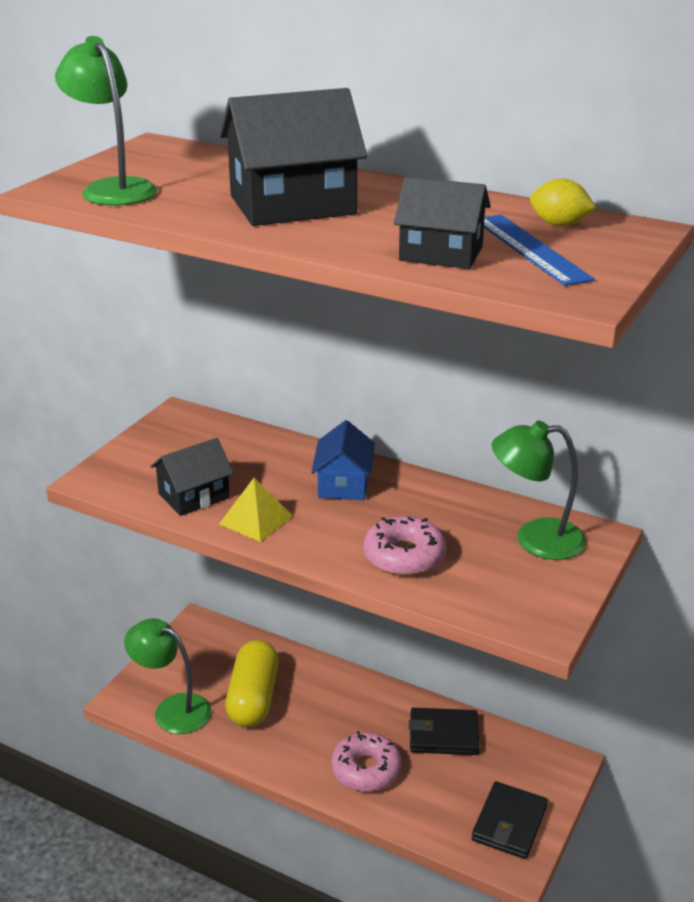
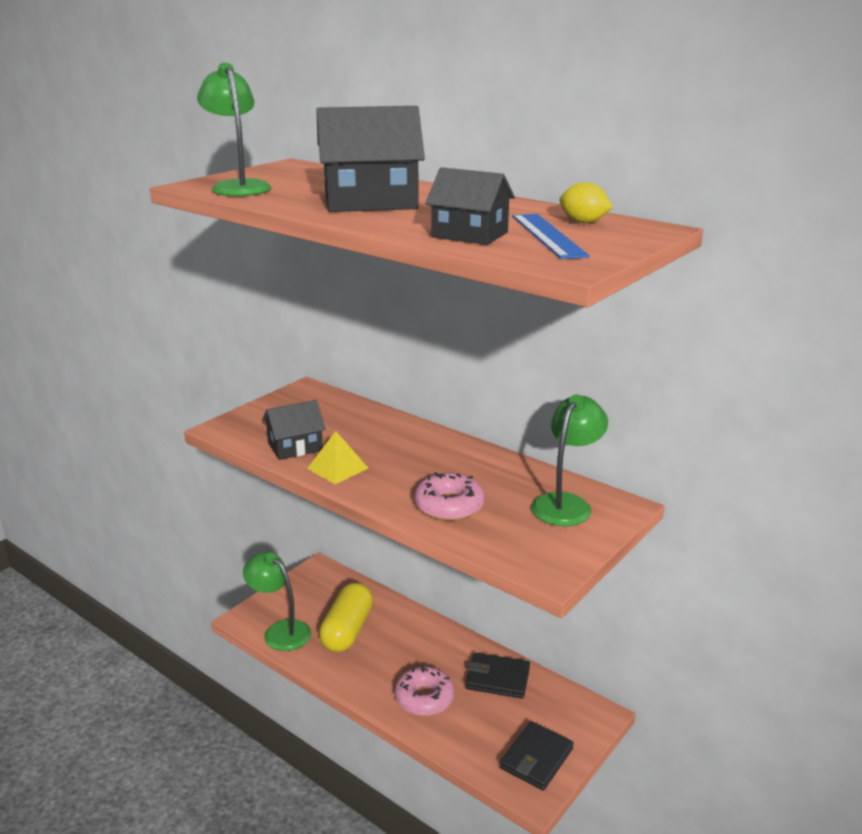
camera: 10 degrees right, 5 degrees down
blue house [311,420,375,500] -> none
green lamp [492,421,586,560] -> green lamp turned 105 degrees clockwise [531,394,608,526]

